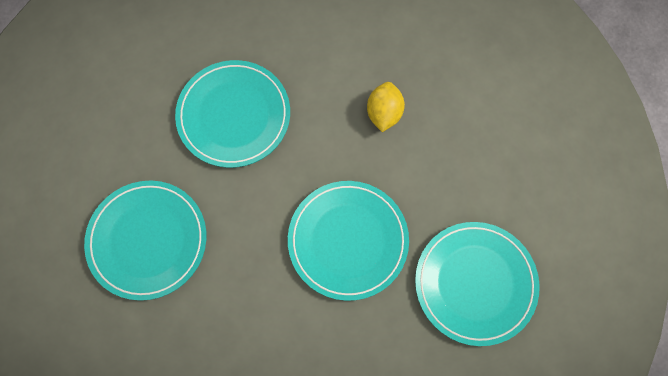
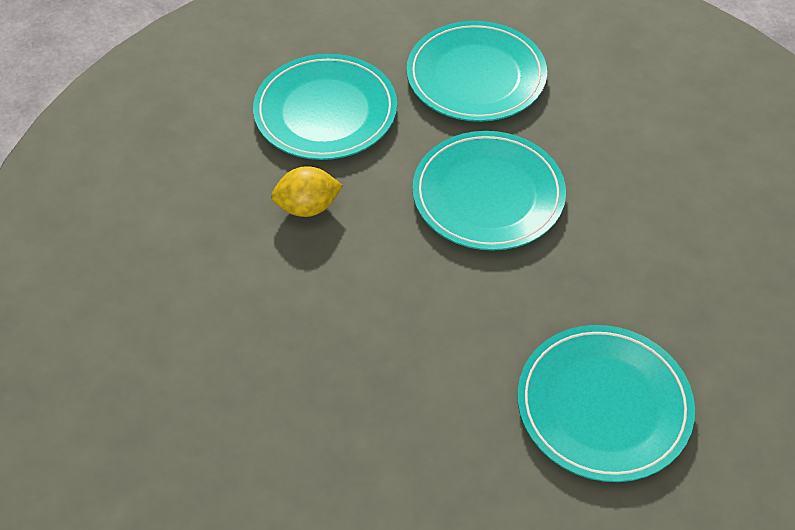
camera: 110 degrees left, 20 degrees down
turquoise plate [175,60,290,168] -> turquoise plate moved to [253,54,397,160]

